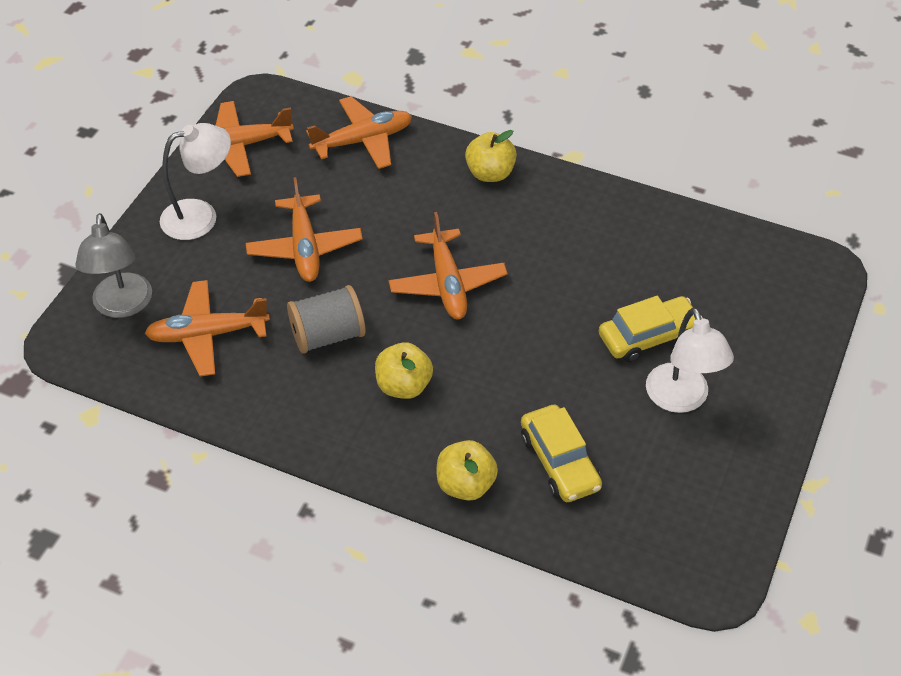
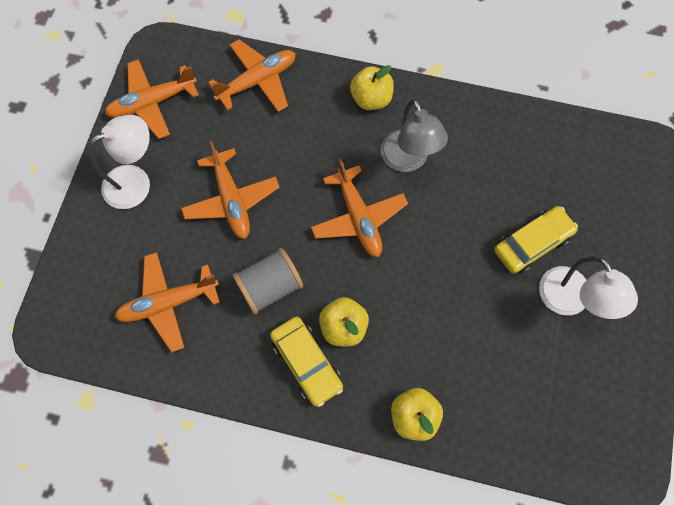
camera: 10 degrees left, 20 degrees up
grey lamp [75,213,152,318] -> grey lamp moved to [381,99,448,172]
yellow car [521,404,602,502] -> yellow car moved to [270,317,343,407]

